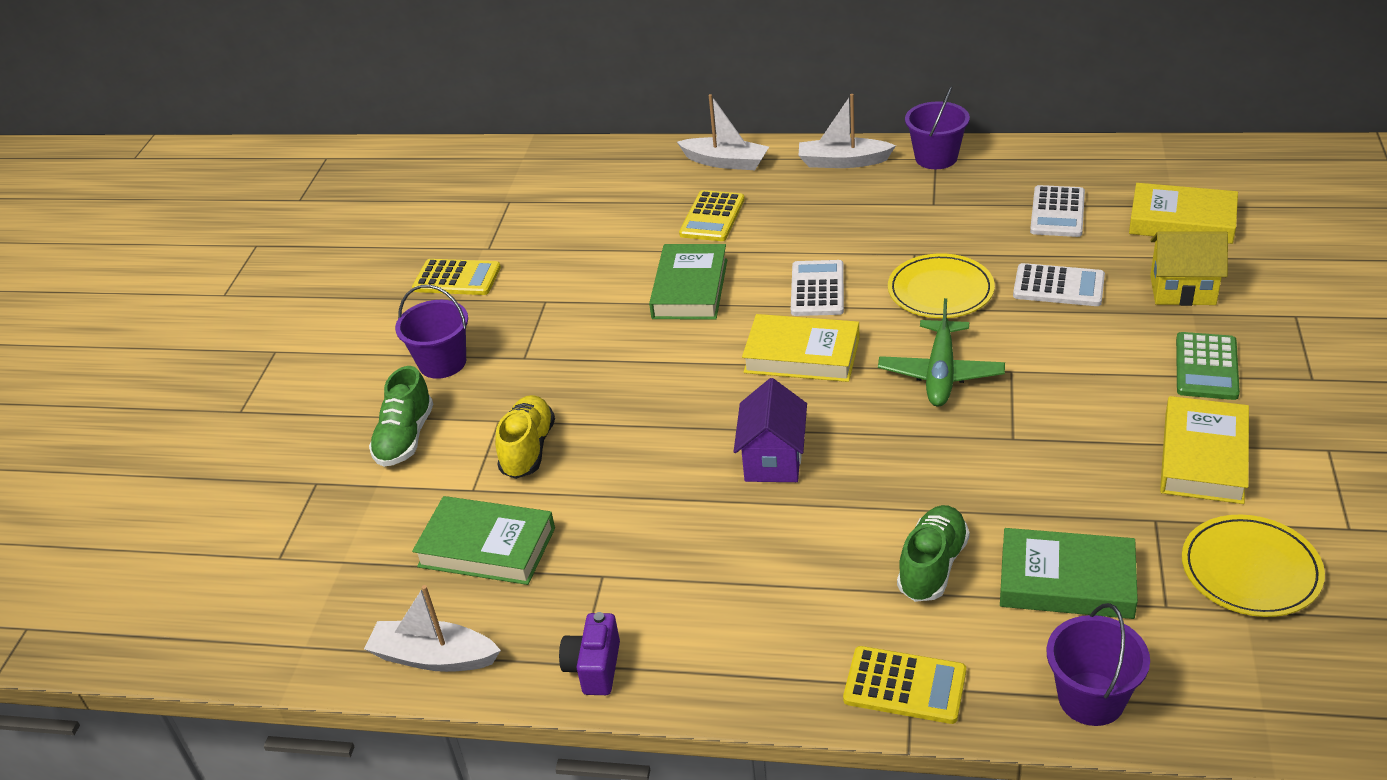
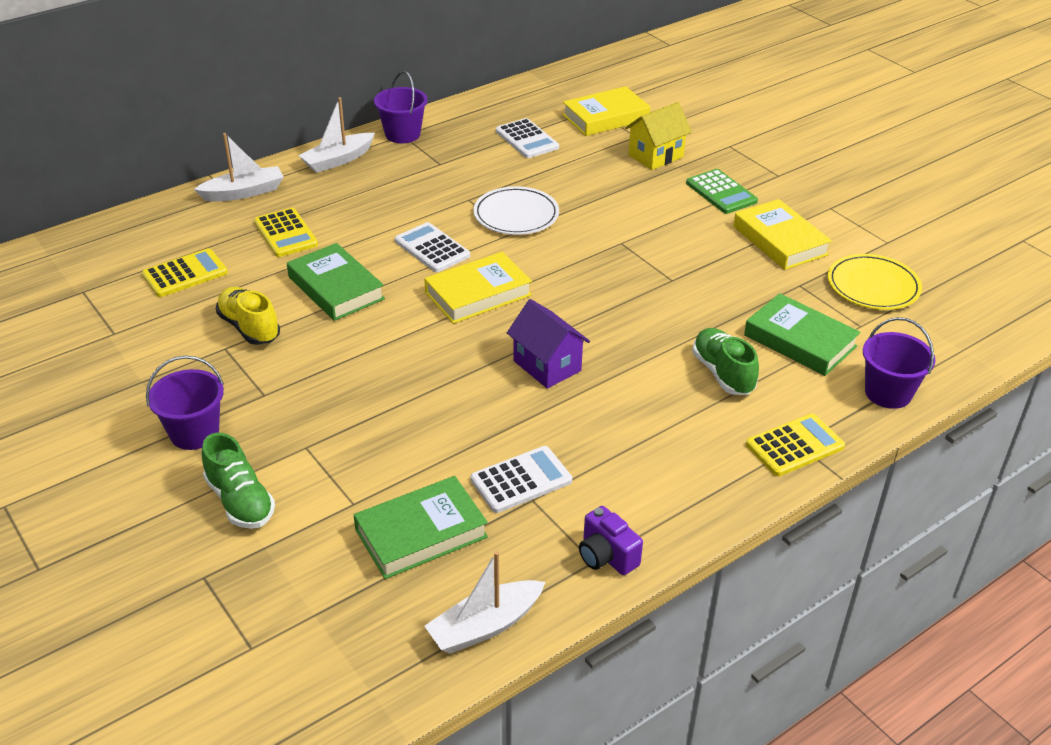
camera: 50 degrees left, 0 degrees up
yellow calculator [412,259,501,295] -> yellow calculator moved to [142,248,228,297]
yellow shoe [495,395,555,479] -> yellow shoe moved to [216,287,280,345]
green plane [878,298,1005,407] -> none
yellow plate [888,253,995,318] -> white plate [473,186,559,235]
green book [1000,528,1138,619] -> green book turned 75 degrees clockwise [744,293,861,376]
white calculator [1013,263,1105,306] -> white calculator moved to [470,446,572,513]

